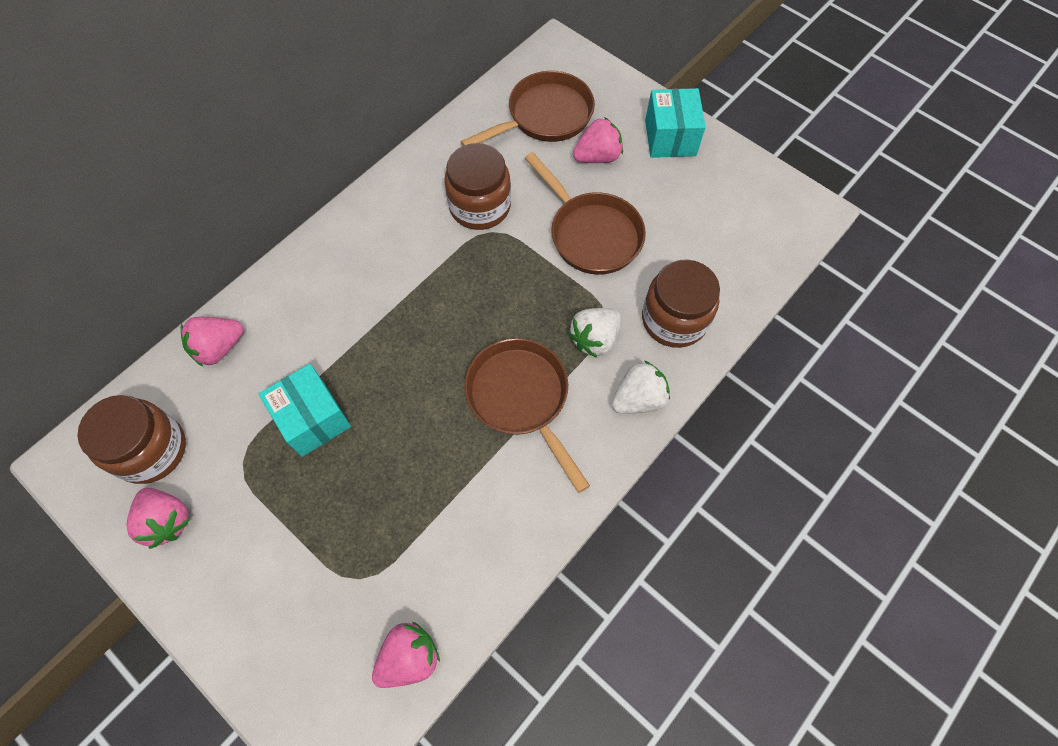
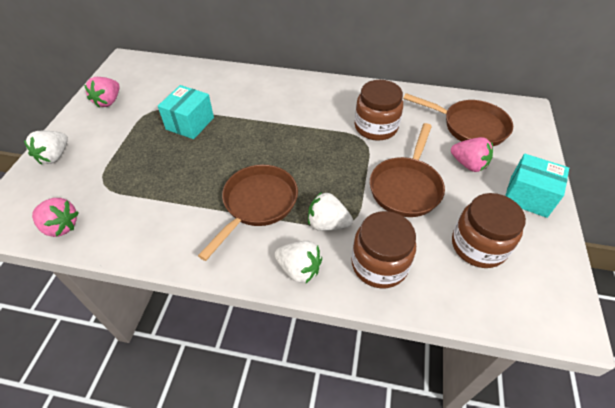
camera: 60 degrees right, 15 degrees down
brown jar [77,395,186,484] -> brown jar moved to [452,193,526,268]
pink strawberry [181,317,243,367] -> none
turquoise box [645,88,706,158] -> turquoise box turned 60 degrees clockwise [505,154,569,218]
none -> white strawberry [24,131,68,164]

